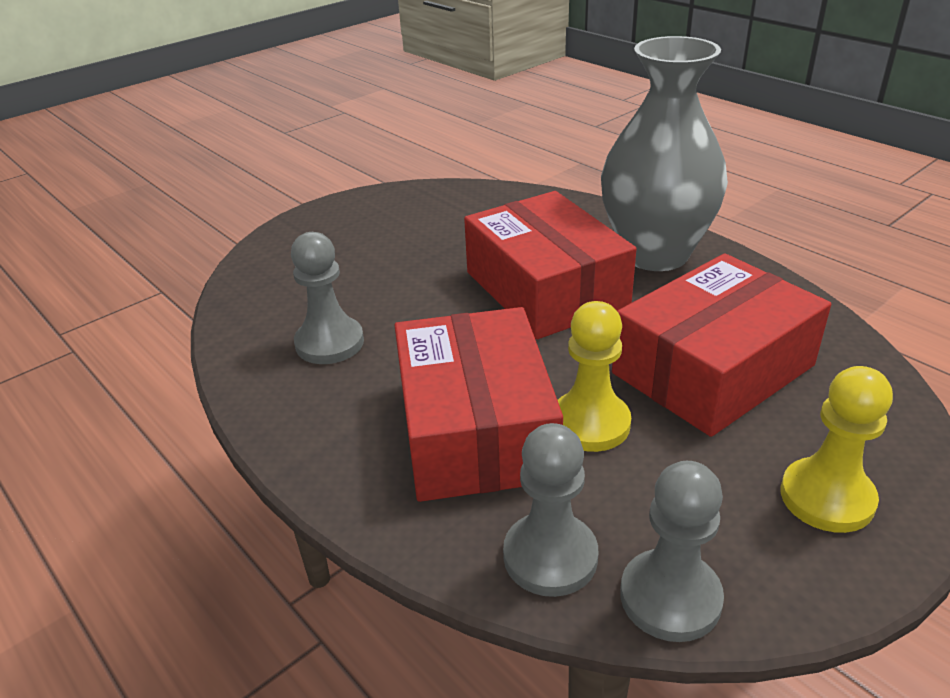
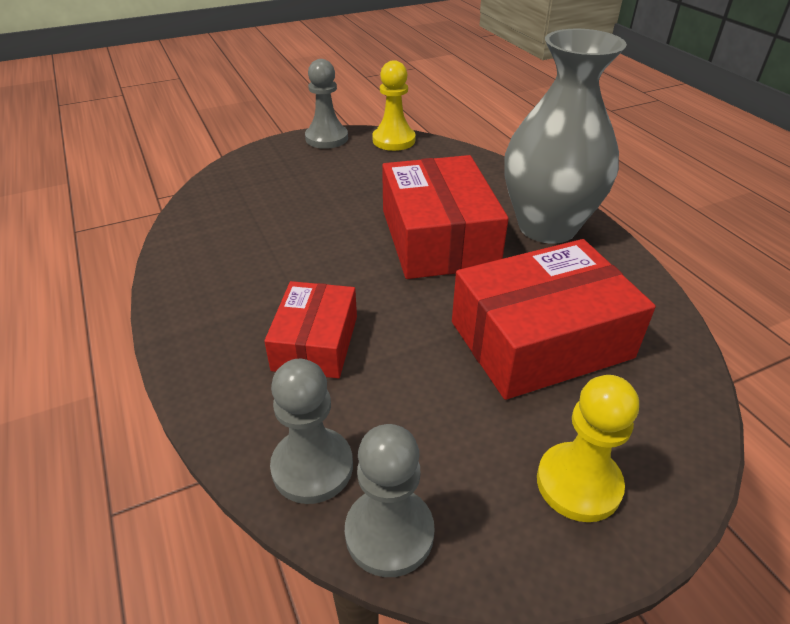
camera: 15 degrees right, 5 degrees up
grey pawn [291,232,364,364] -> grey pawn moved to [305,59,348,149]
red box [394,307,563,502] -> red box [264,281,357,378], size x0.60
yellow pawn [558,301,631,452] -> yellow pawn moved to [372,60,416,151]

